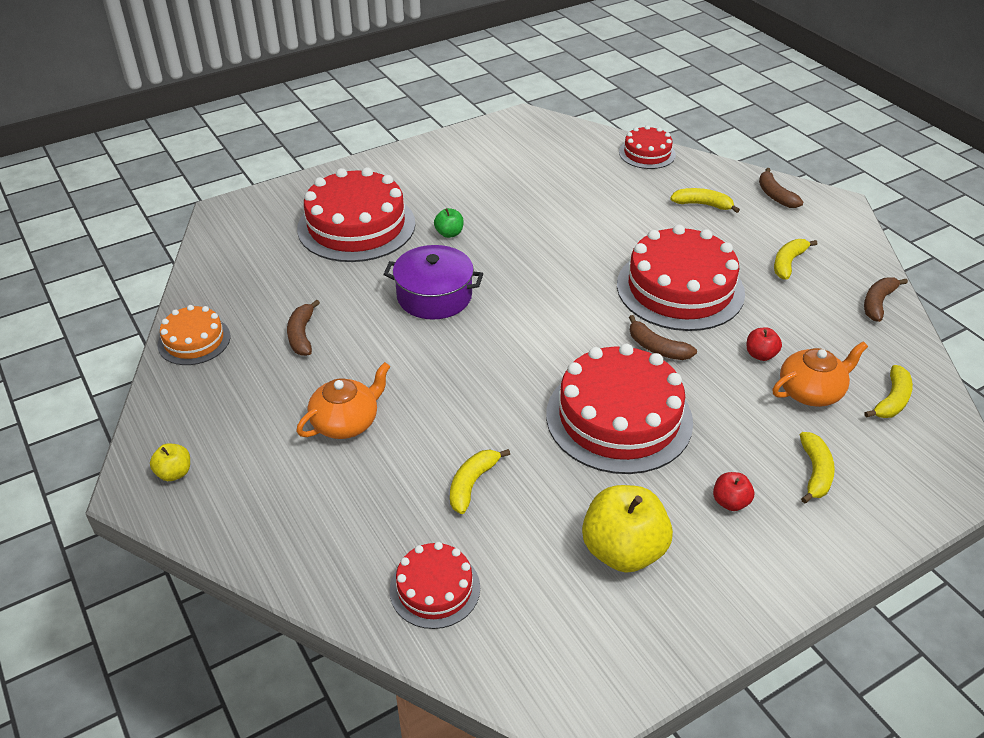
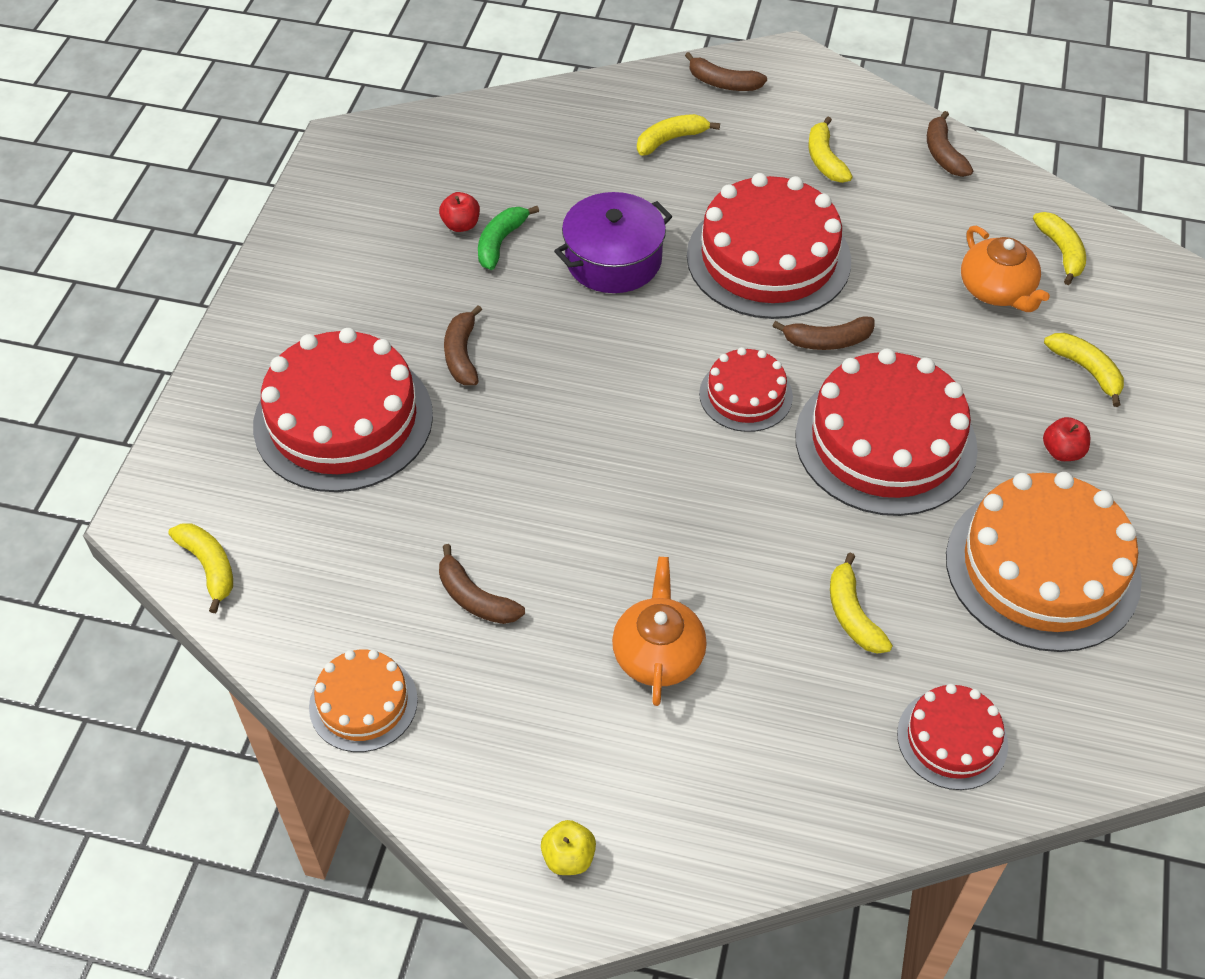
camera: 45 degrees left, 10 degrees up
purple pot [383,245,483,320] -> purple pot moved to [554,192,672,293]
green apple [434,208,464,238] -> brown banana [444,305,482,385]
yellow apple [582,485,673,573] -> orange cake [946,472,1142,652]
red cake [619,125,676,169] -> red cake moved to [699,347,793,432]
red apple [747,327,782,361] -> red apple moved to [439,192,480,232]
orange teapot [773,341,868,407] -> orange teapot turned 135 degrees clockwise [961,226,1050,312]
none -> yellow banana [168,523,233,613]
none -> green banana [478,206,539,270]

